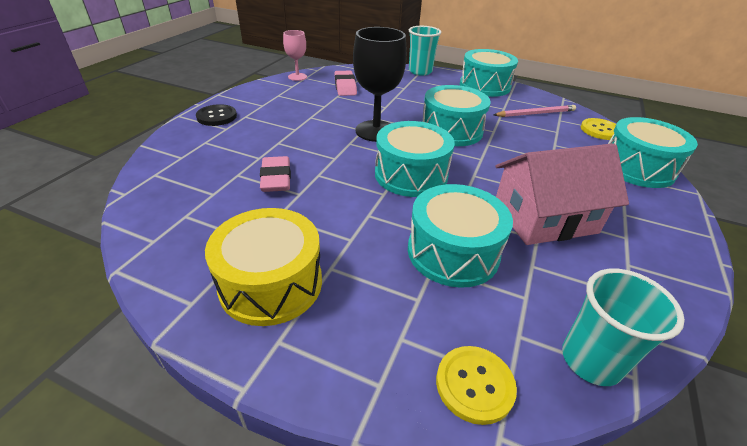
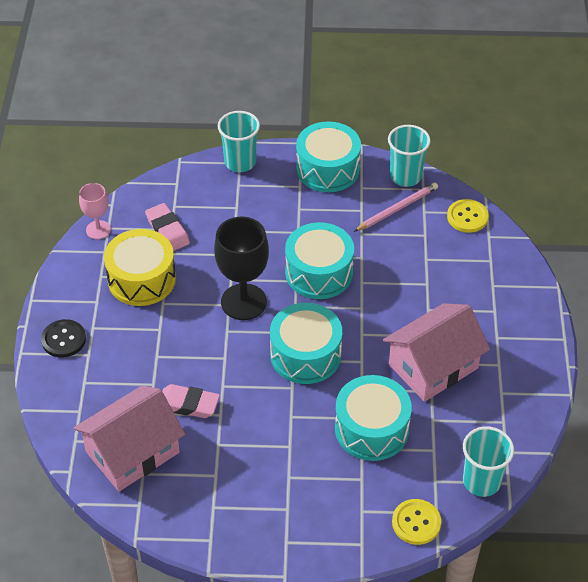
camera: 20 degrees left, 10 degrees up
yellow drum [205,208,322,326] -> yellow drum moved to [104,229,176,306]
pink eraser [260,156,291,192] -> pink eraser turned 45 degrees counterclockwise [162,384,220,418]
turquoise drum [608,117,698,188] -> none
none -> pink house [74,386,185,491]
none -> turquoise cup [388,125,431,187]

